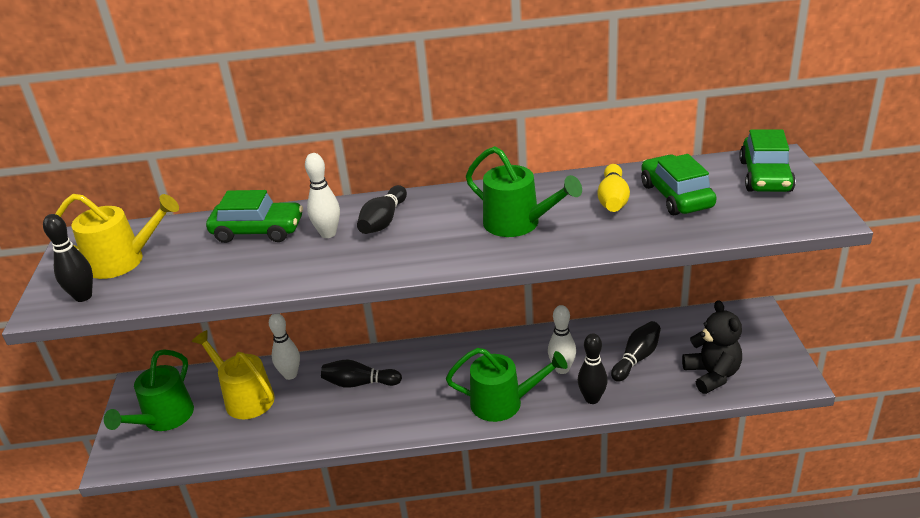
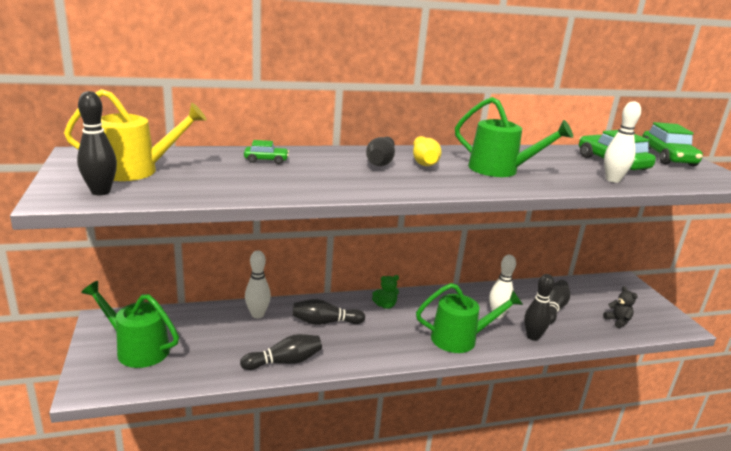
camera: 15 degrees left, 10 degrees down
green watering can [104,349,194,431] -> green watering can turned 105 degrees clockwise [81,281,179,368]
yellow watering can [192,330,275,419] -> none
green car [206,190,303,243] -> green car [244,140,289,164], size x0.51
white bowling pin [305,153,340,238] -> white bowling pin moved to [604,101,641,183]
yellow bowling pin [597,164,630,212] -> yellow bowling pin moved to [413,136,441,166]
black teddy bear [682,300,742,394] -> black teddy bear [603,286,638,328], size x0.55
none -> black bowling pin [240,334,322,370]
none -> green teddy bear [372,275,399,309]

